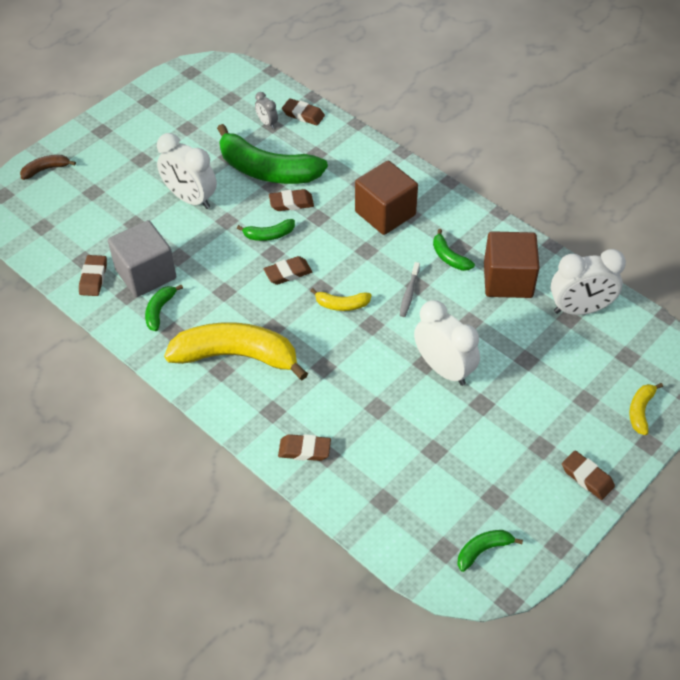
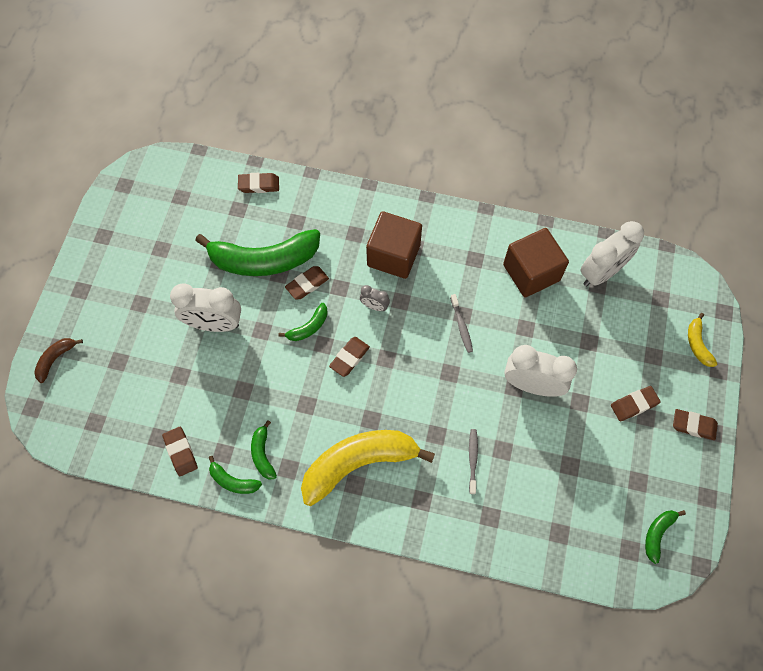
camera: 30 degrees left, 15 degrees up
grey cube [108,220,176,297] -> none
grey clock [255,92,278,129] -> grey clock moved to [360,285,390,311]
brown eraser [278,434,331,461] -> brown eraser moved to [611,386,661,421]
yellow banana [311,288,372,311] -> none
green banana [433,229,475,271] -> green banana moved to [209,456,262,494]
none -> grey toothbrush [469,429,478,494]

